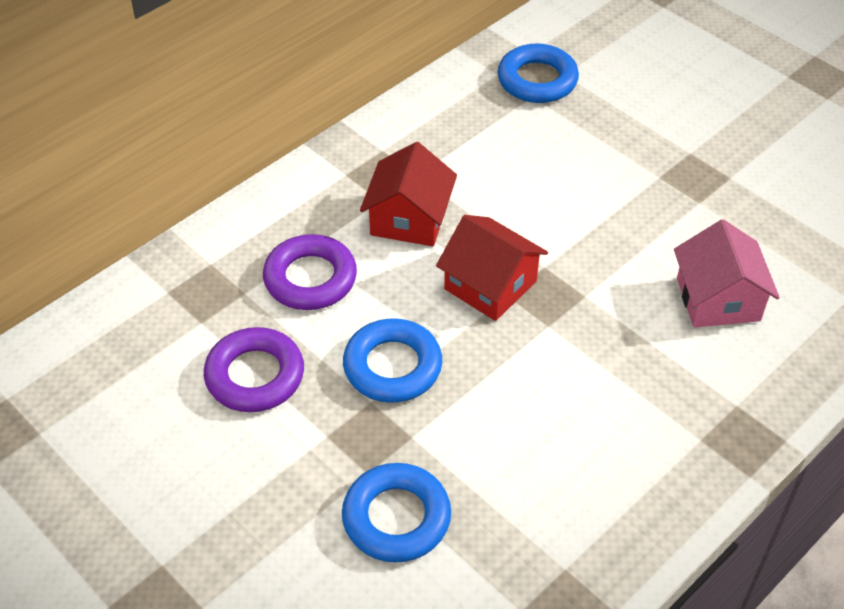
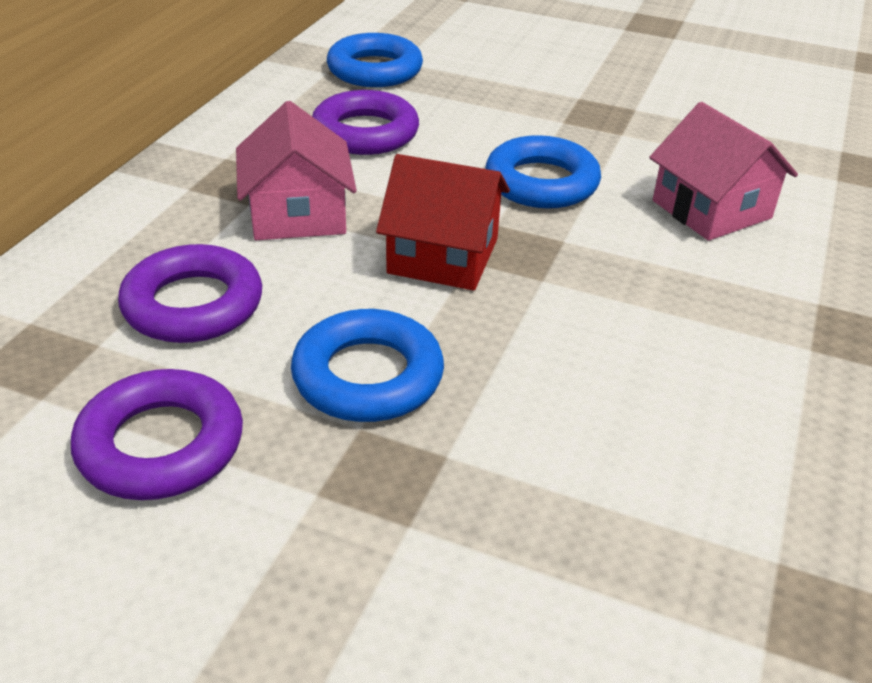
camera: 25 degrees left, 10 degrees down
blue ring [342,463,451,563] -> blue ring moved to [485,135,601,209]
red house [360,142,457,246] -> pink house [236,101,357,240]
none -> purple ring [312,90,419,155]

